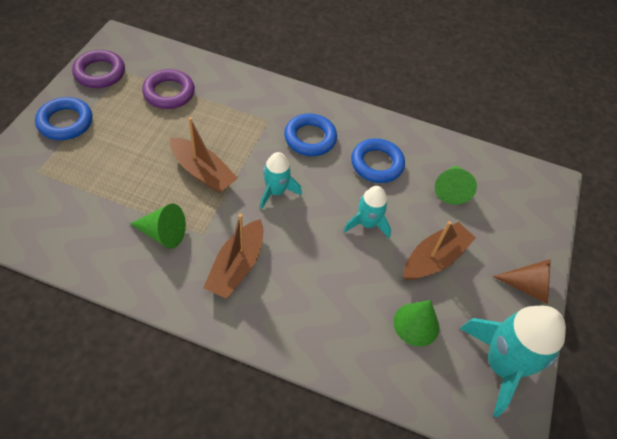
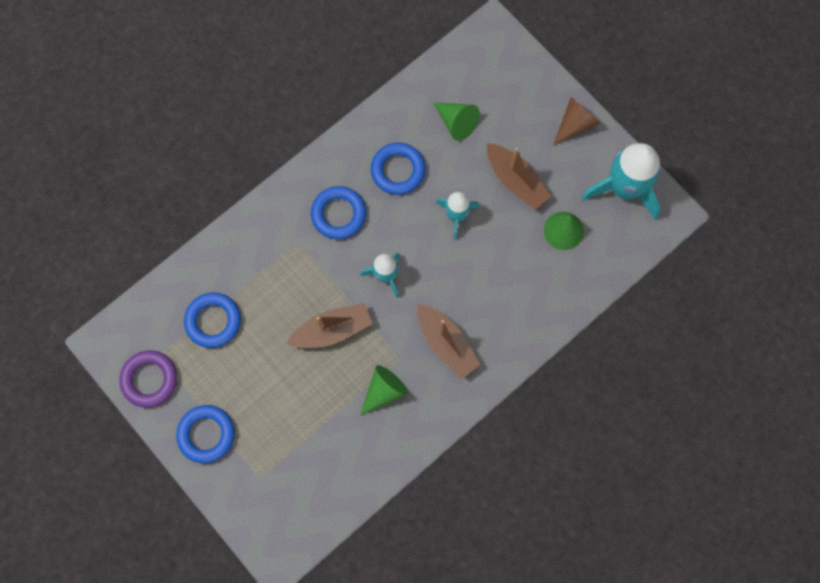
camera: 55 degrees left, 20 degrees up
purple ring [142,69,195,109] -> blue ring [184,293,241,348]
brown boat [403,221,476,280] -> brown boat turned 150 degrees clockwise [487,143,551,210]

